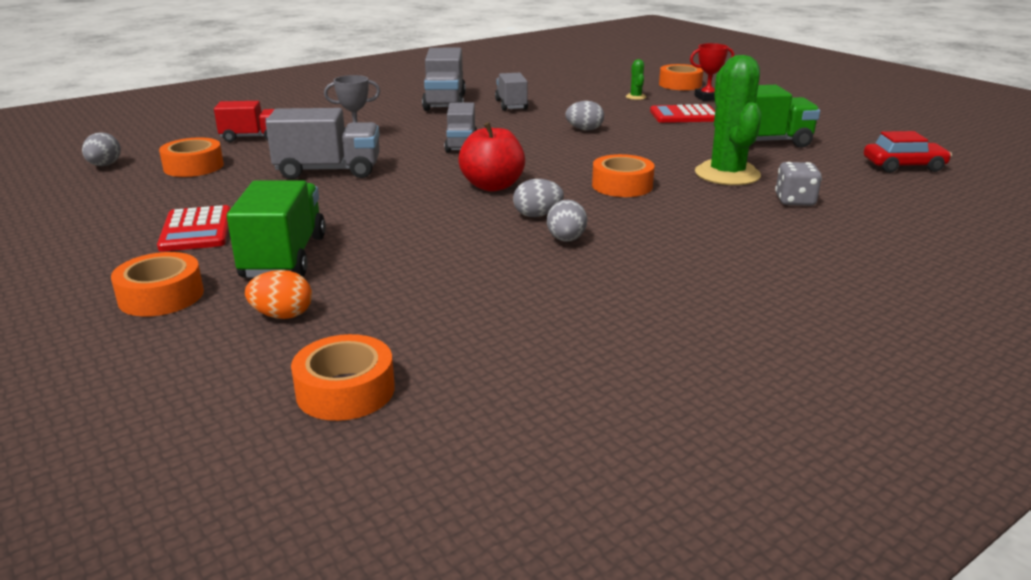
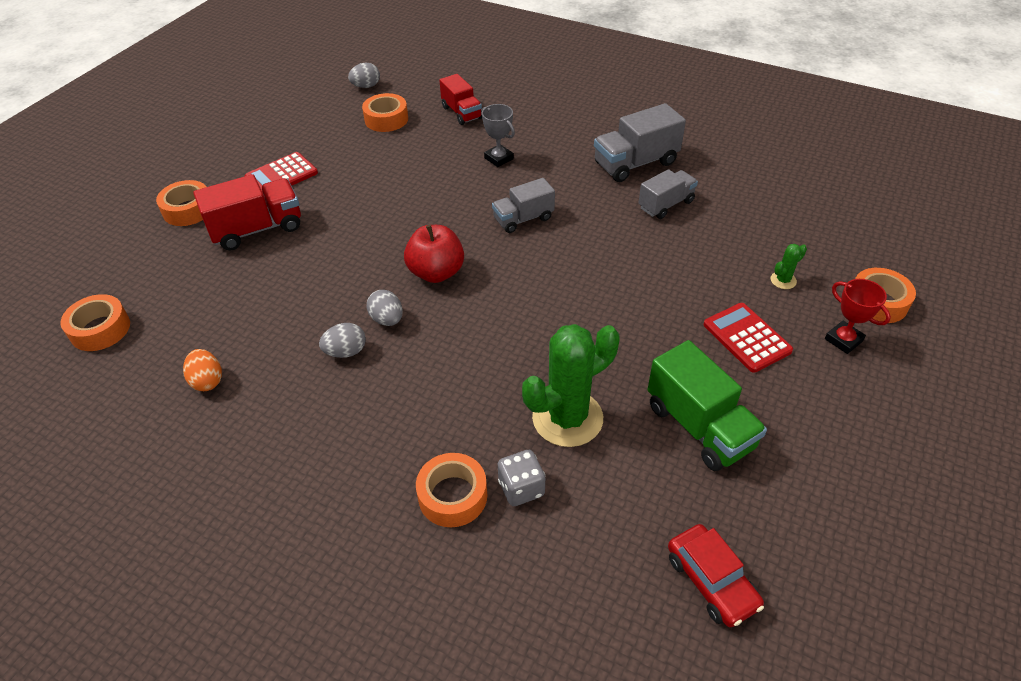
camera: 65 degrees right, 20 degrees up
green truck [227,180,326,278] -> red truck [193,174,301,250]
orange egg [245,270,312,319] -> orange egg moved to [183,349,222,391]
grey truck [265,108,380,179] -> none
grey egg [565,101,604,131] -> none
orange tape [592,154,655,197] -> orange tape moved to [416,453,487,527]

